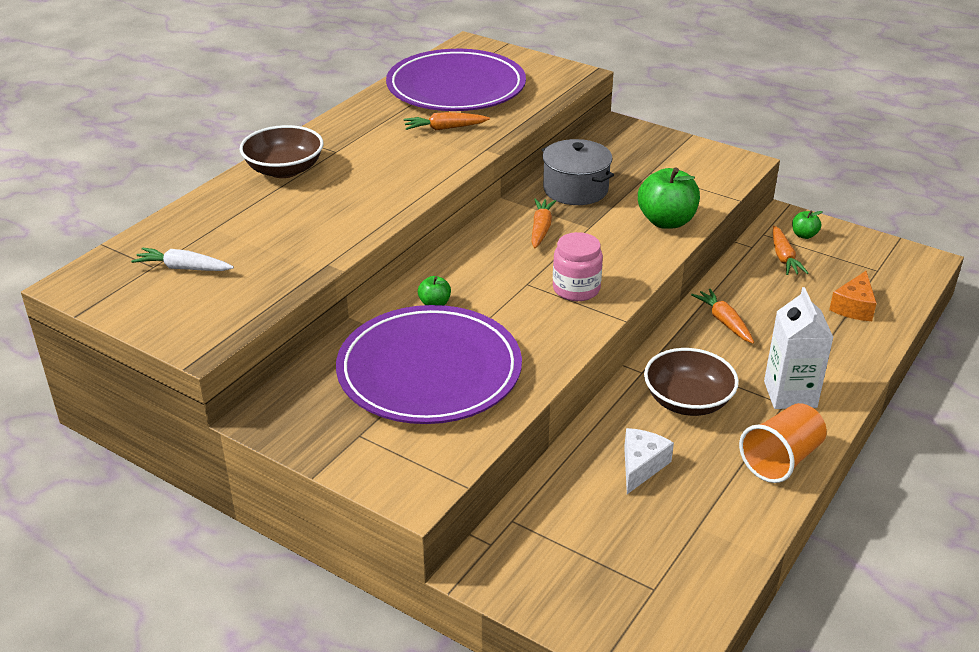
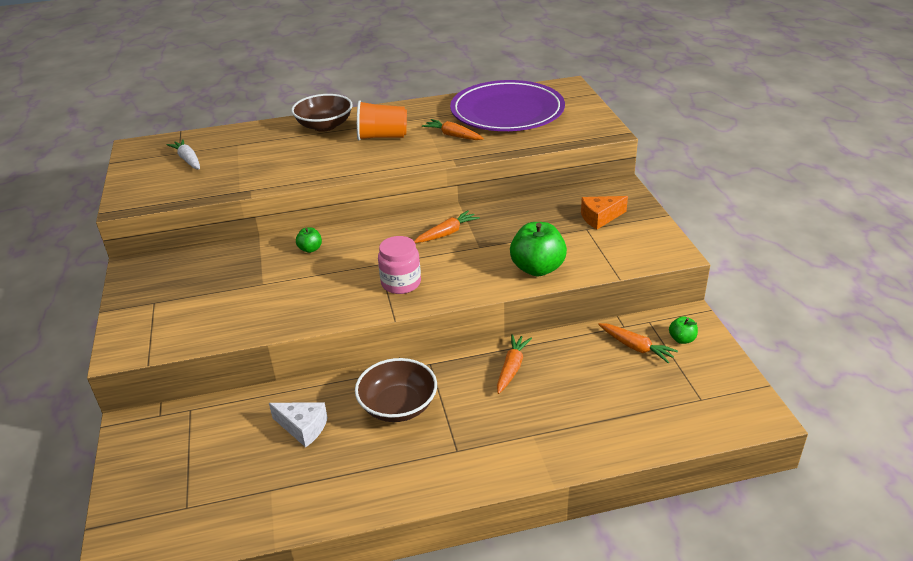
camera: 45 degrees right, 0 degrees up
purple plate [336,305,522,424] -> none
grey pot [542,139,614,205] -> none
white cheese [624,428,674,494] -> white cheese turned 45 degrees clockwise [269,402,328,447]
orange cup [739,403,827,483] -> orange cup moved to [357,100,407,140]
white carton [764,287,834,409] -> none
orange carrot [773,226,808,275] -> orange carrot turned 90 degrees counterclockwise [598,323,678,363]
orange cheese [829,271,877,321] -> orange cheese moved to [581,196,628,229]

